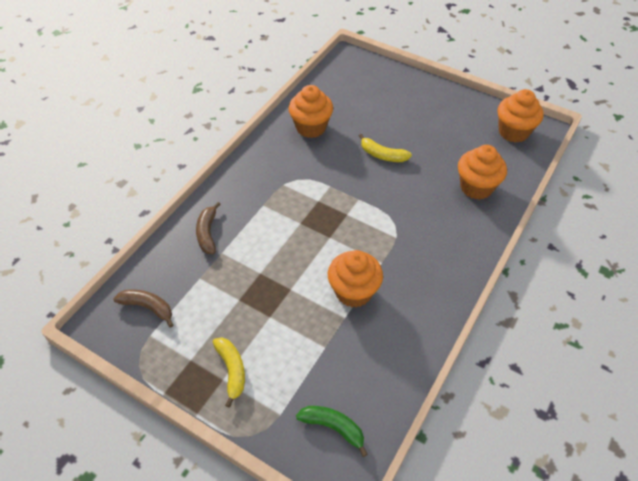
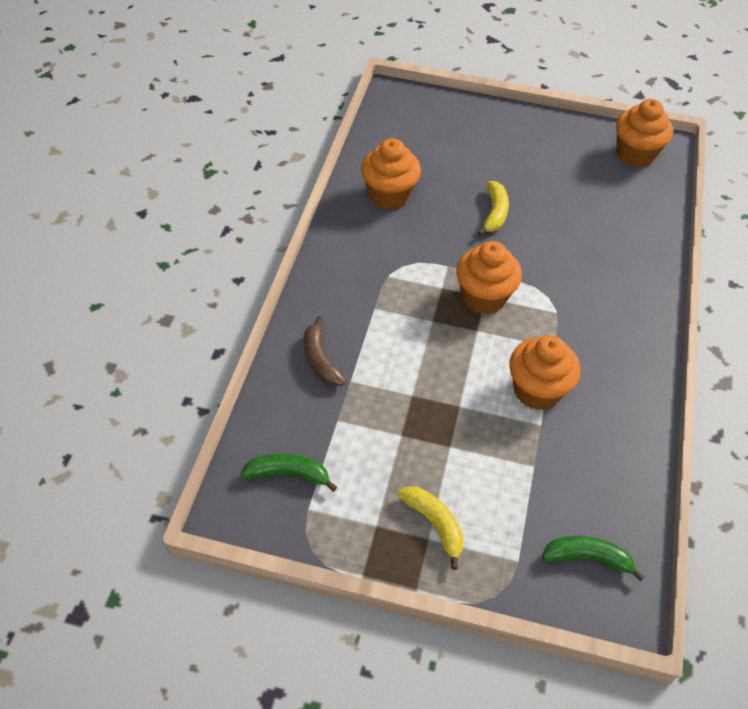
camera: 20 degrees left, 0 degrees up
brown banana [113,289,173,328] -> green banana [241,453,337,492]
yellow banana [359,134,412,162] -> yellow banana turned 90 degrees counterclockwise [478,181,509,235]
orange cupcake [458,145,507,200] -> orange cupcake moved to [456,241,522,314]

